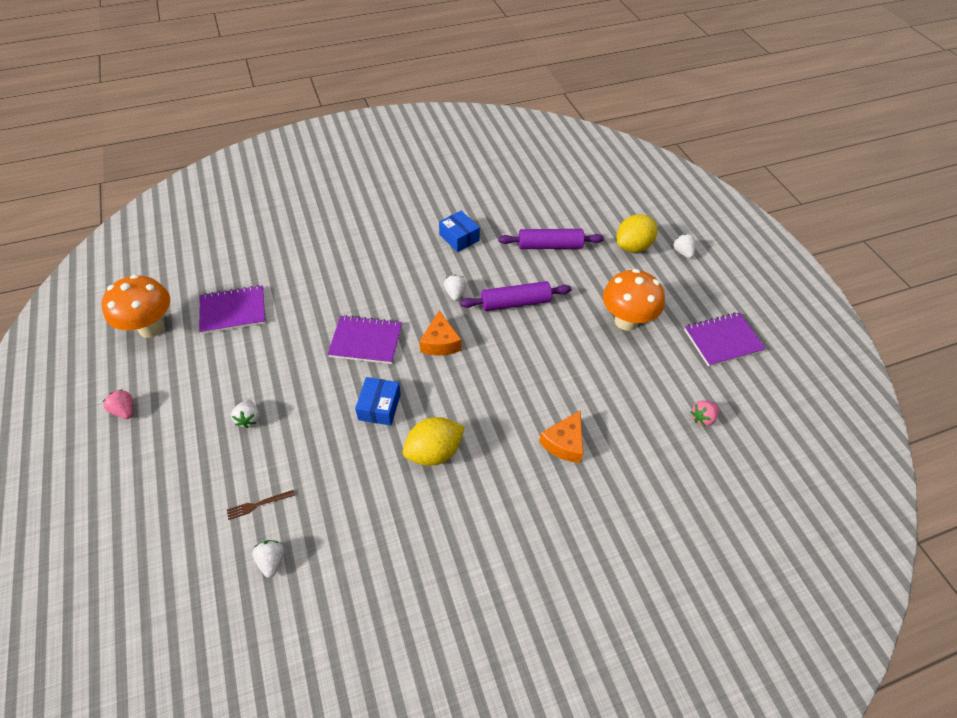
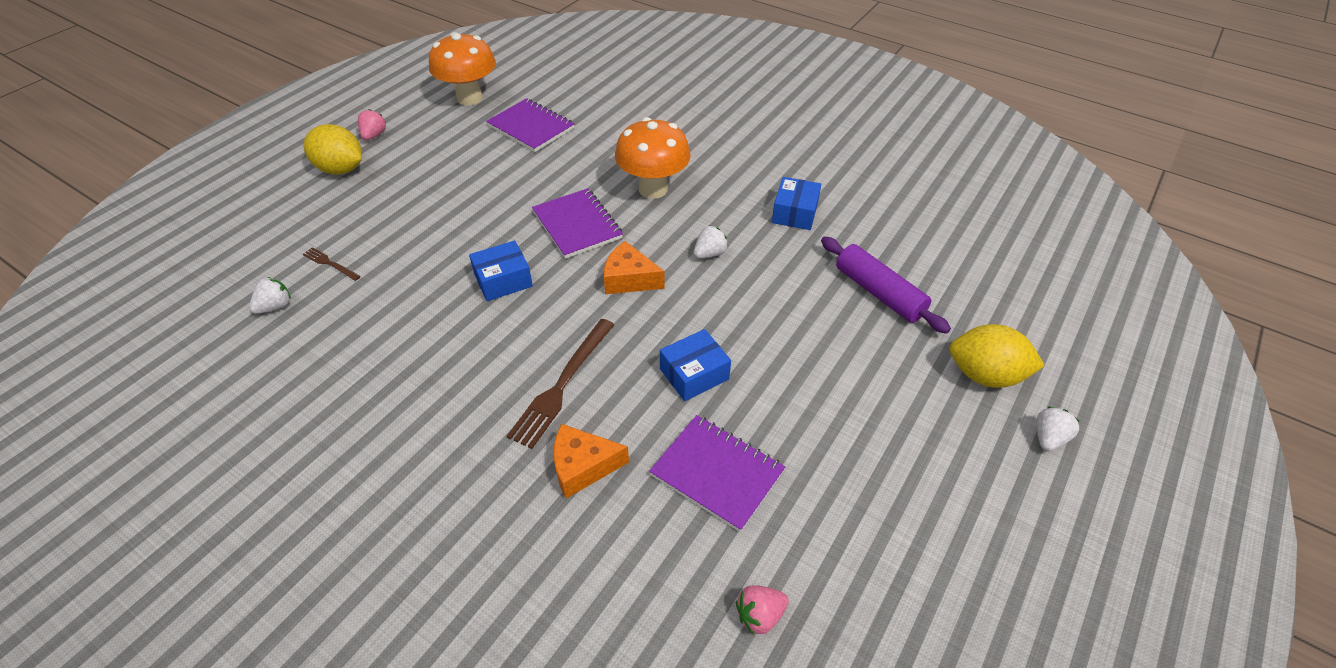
camera: 55 degrees right, 5 degrees down
white strawberry [231,400,259,428] -> none
yellow lemon [403,417,464,466] -> yellow lemon moved to [303,124,362,175]
orange cheese [419,311,462,356] -> orange cheese turned 60 degrees clockwise [604,241,664,294]
purple rolling pin [460,281,571,311] -> none
orange mushroom [603,269,665,331] -> orange mushroom moved to [615,117,691,199]
purple notebook [684,312,766,367] -> purple notebook moved to [649,415,785,532]
pink strawberry [690,401,719,427] -> pink strawberry turned 45 degrees counterclockwise [736,585,789,635]
none -> brown fork [507,319,614,449]
none -> blue box [660,329,731,401]

